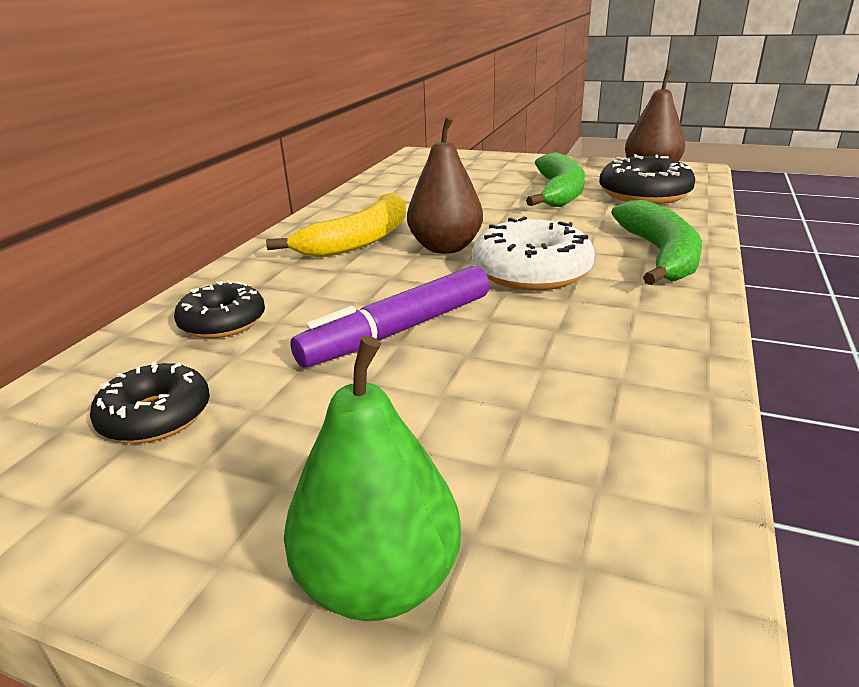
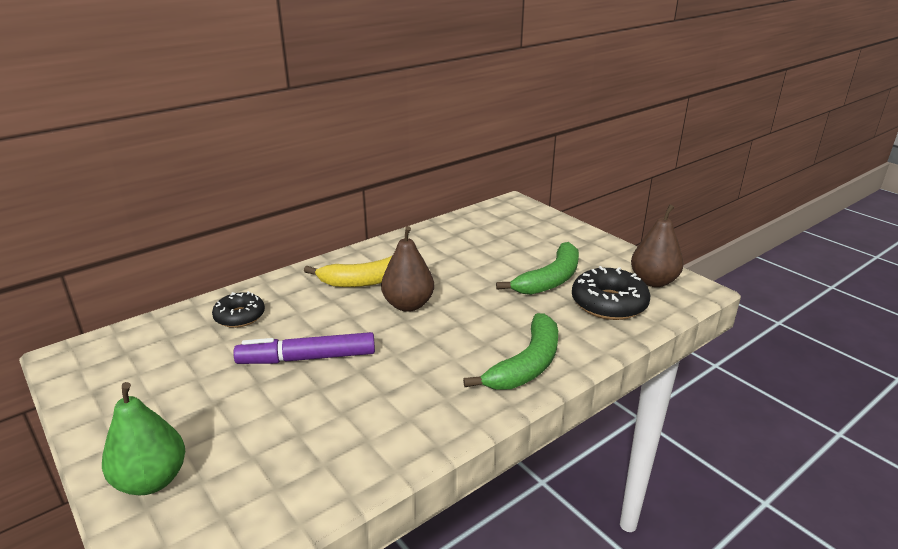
camera: 30 degrees right, 0 degrees up
black donut [90,361,210,443] -> none
white donut [472,217,595,291] -> none

